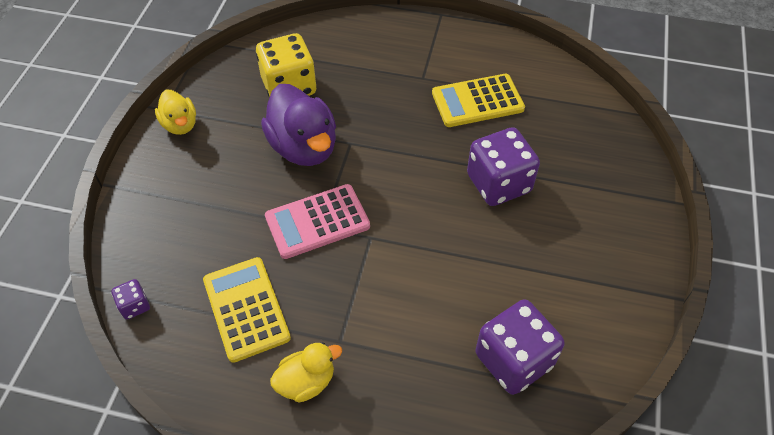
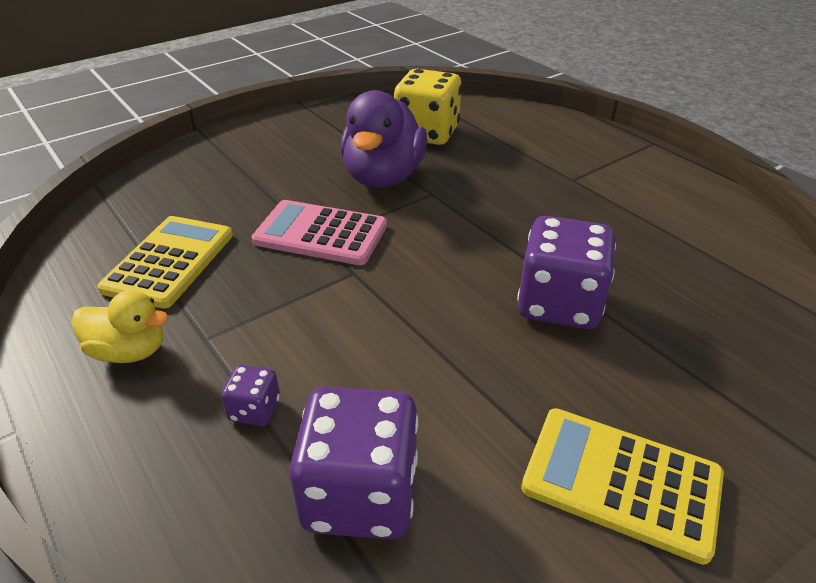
camera: 40 degrees right, 15 degrees down
purple dice [111,279,150,320] -> purple dice moved to [221,365,280,426]
yellow duck [155,90,196,135] -> none
yellow calculator [432,74,525,127] -> yellow calculator moved to [521,408,724,565]

